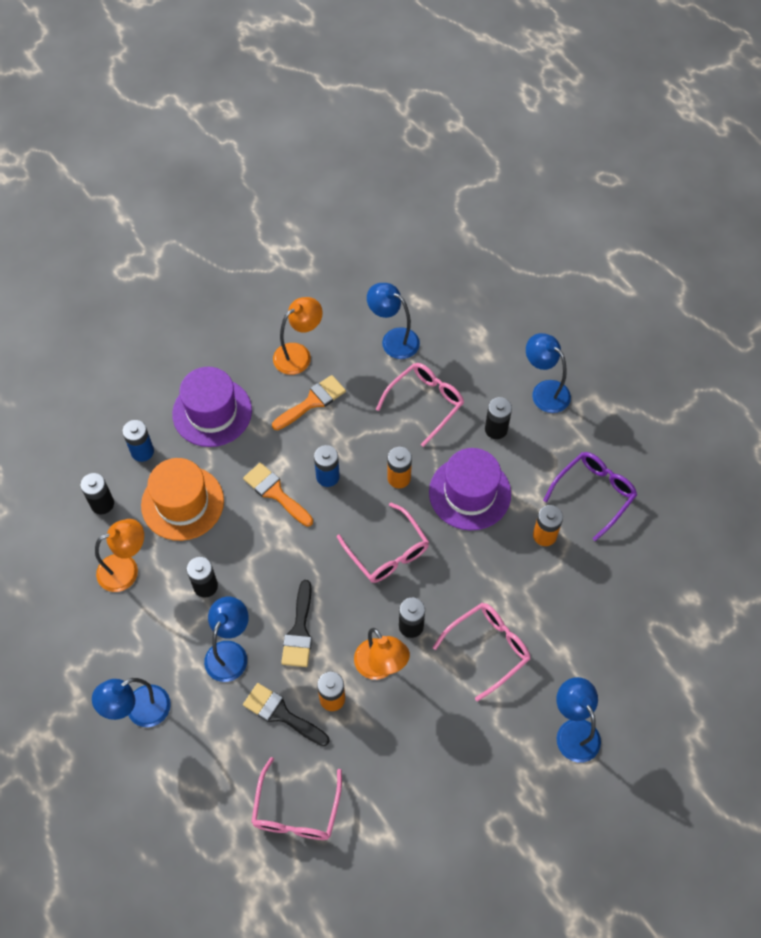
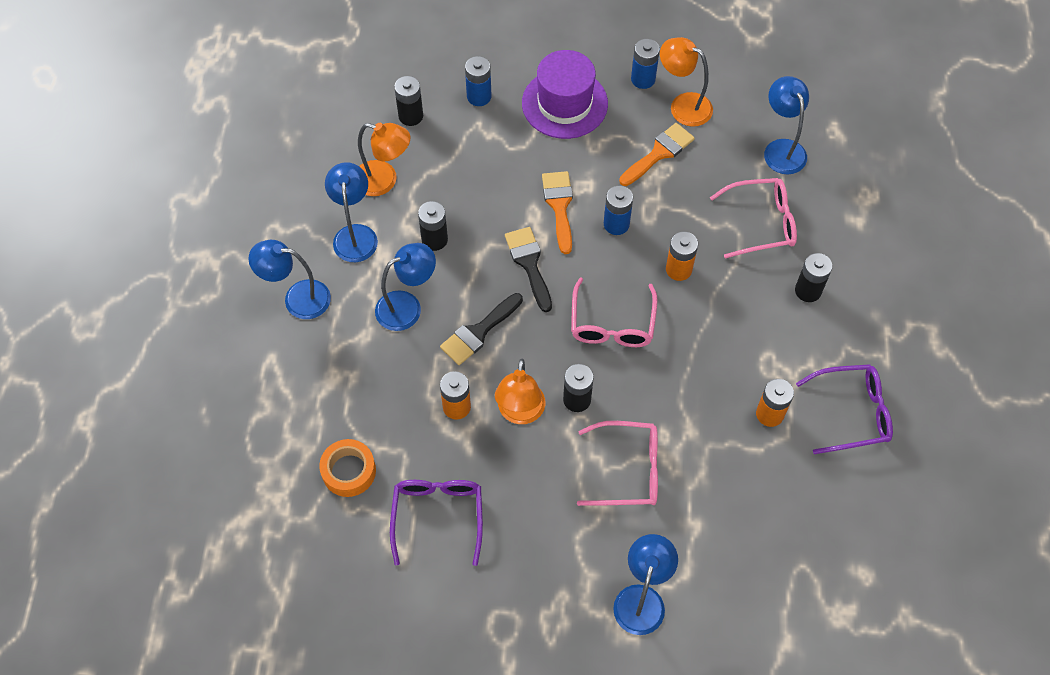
camera: 40 degrees right, 0 degrees up
orange hat [141,458,224,541] -> none
black brush [243,683,330,746] -> black brush moved to [505,227,552,312]
pink glasses [251,757,342,840] -> orange tape [319,439,376,497]
orange brush [272,375,346,430] -> orange brush turned 45 degrees counterclockwise [619,123,695,186]
orange lamp [273,297,323,375] -> orange lamp turned 150 degrees counterclockwise [660,37,713,127]
purple hat [429,448,511,530] -> none
blue lamp [526,333,571,413] -> blue lamp moved to [325,162,378,262]
none -> purple glasses [390,480,483,566]
none -> blue battery [631,39,660,89]

